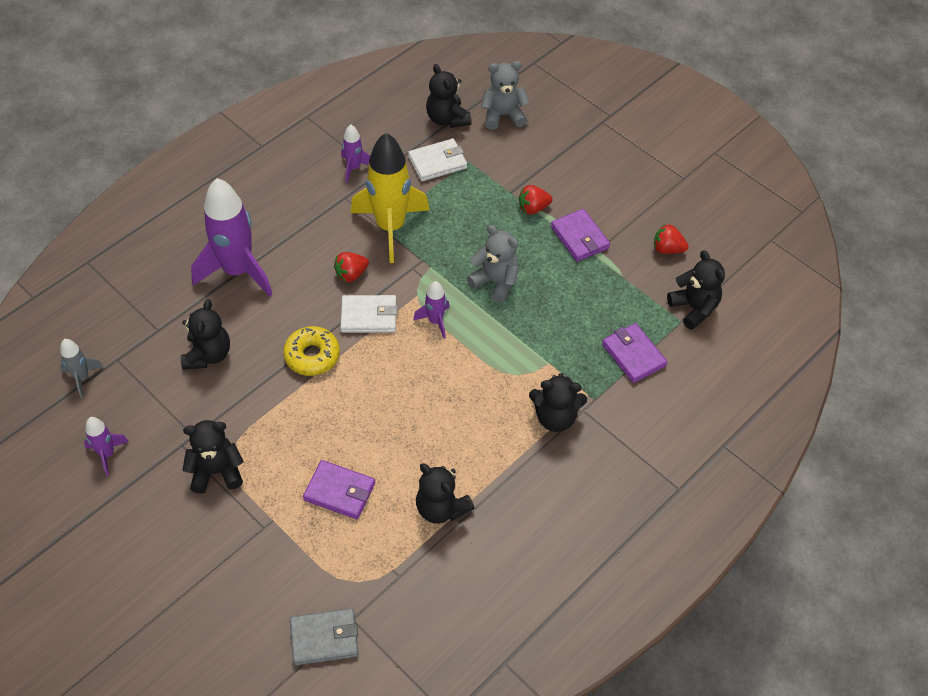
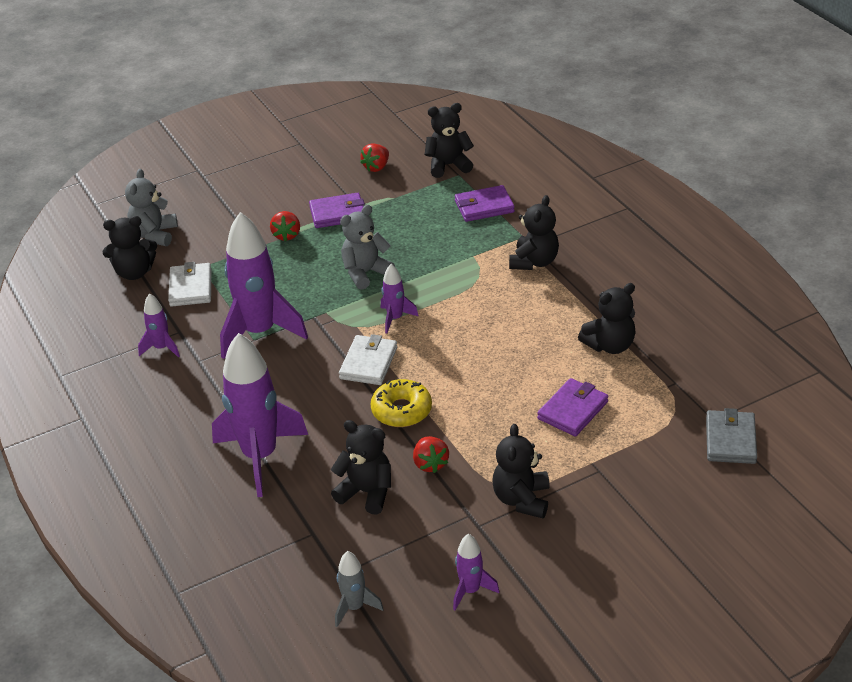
camera: 70 degrees left, 15 degrees down
red strawberry [334,252,369,282] -> red strawberry moved to [413,436,449,473]
yellow rocket [351,133,430,263] -> purple rocket [220,212,308,359]

